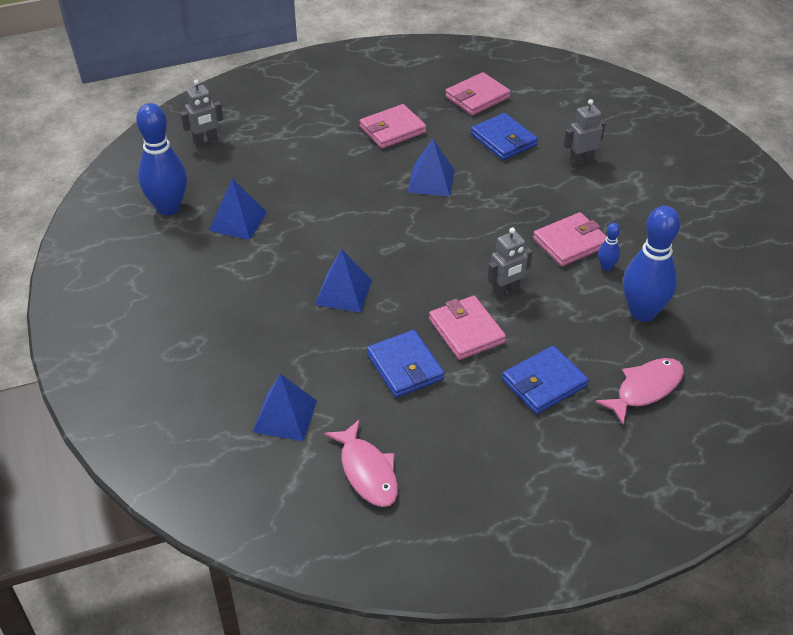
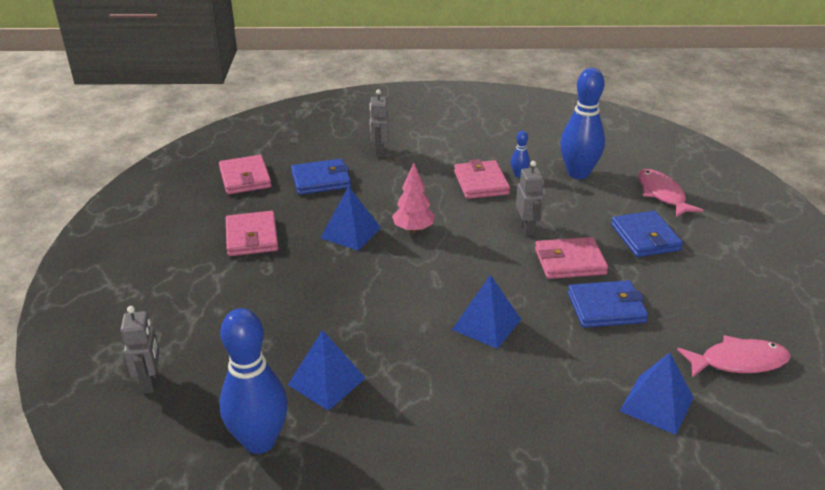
camera: 70 degrees left, 10 degrees down
none -> pink tree [392,163,435,233]

